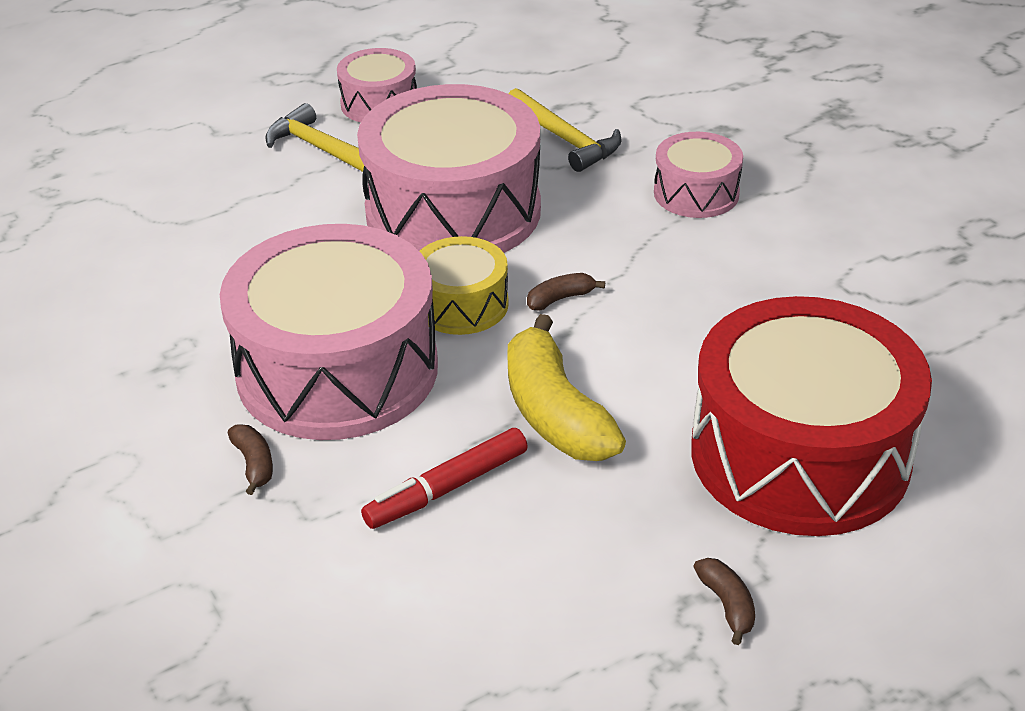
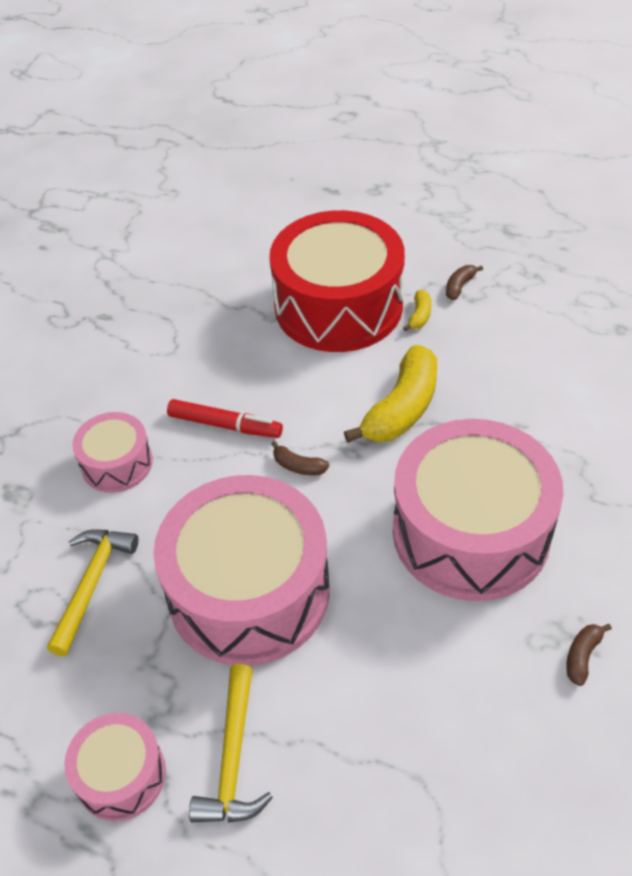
camera: 125 degrees left, 10 degrees up
brown banana [228,424,273,495] -> brown banana moved to [566,624,612,686]
red marker [361,428,528,529] -> red marker moved to [167,399,283,438]
yellow drum [420,236,509,335] -> none
none -> yellow banana [403,290,431,331]

